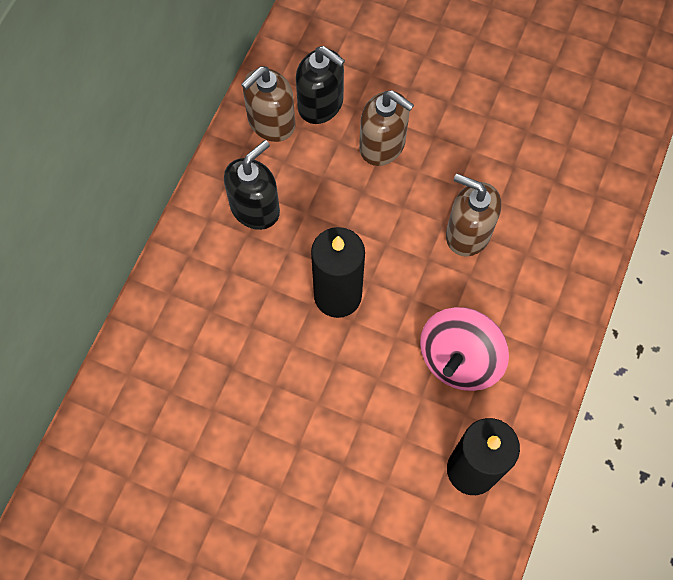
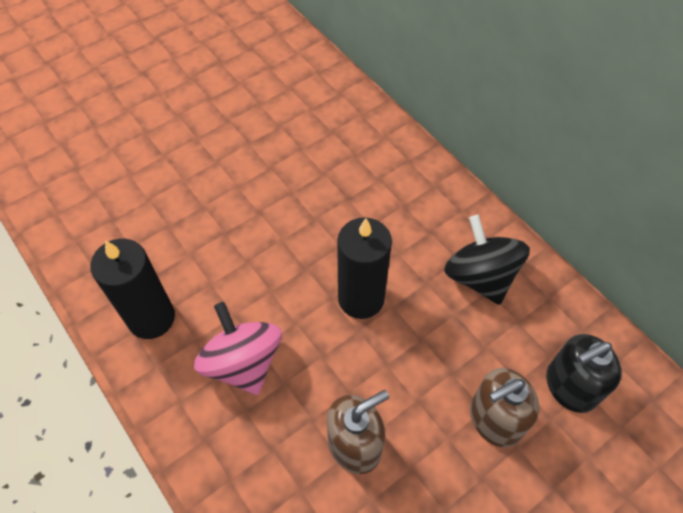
camera: 120 degrees right, 10 degrees down
black soap dispenser [224,140,280,230] -> black spinning top [444,215,530,305]
brown soap dispenser [241,66,295,142] -> none

